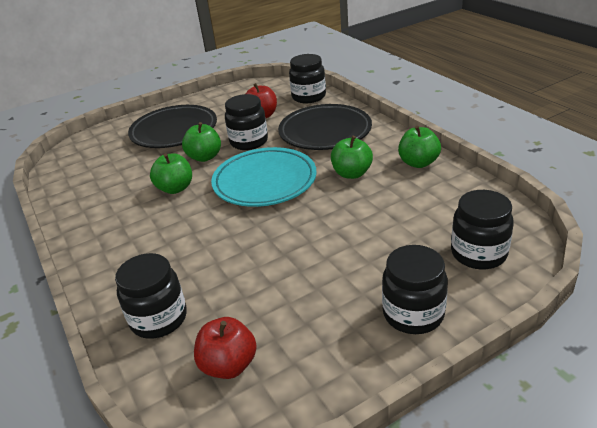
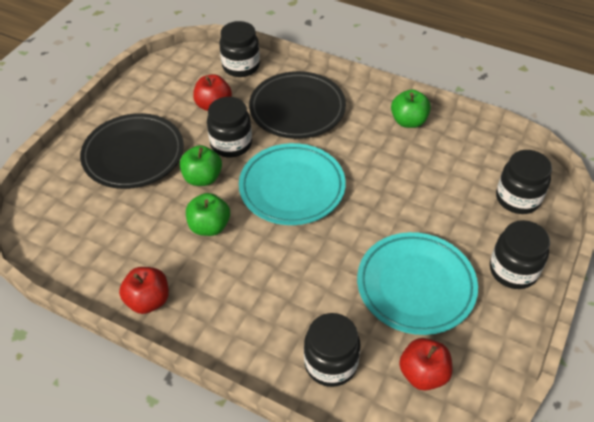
camera: 35 degrees left, 15 degrees up
green apple [331,136,373,179] -> none
none -> red apple [119,267,169,314]
none -> turquoise plate [357,232,478,335]

